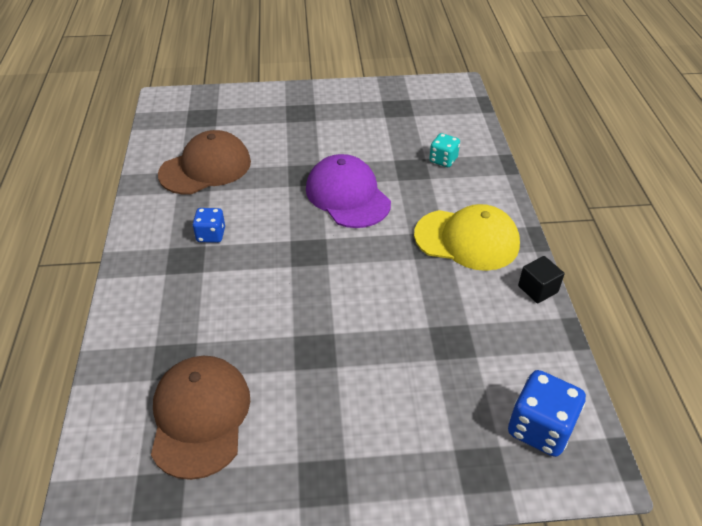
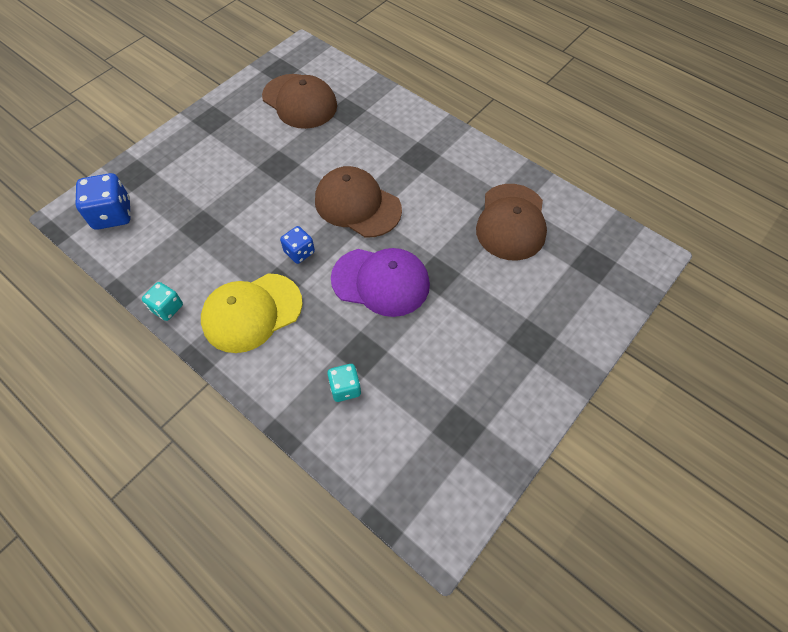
camera: 135 degrees right, 15 degrees up
blue dice [192,208,225,243] -> blue dice moved to [280,226,315,264]
black cube [518,256,565,303] -> turquoise dice [142,282,183,321]
none -> brown cap [315,166,402,237]

